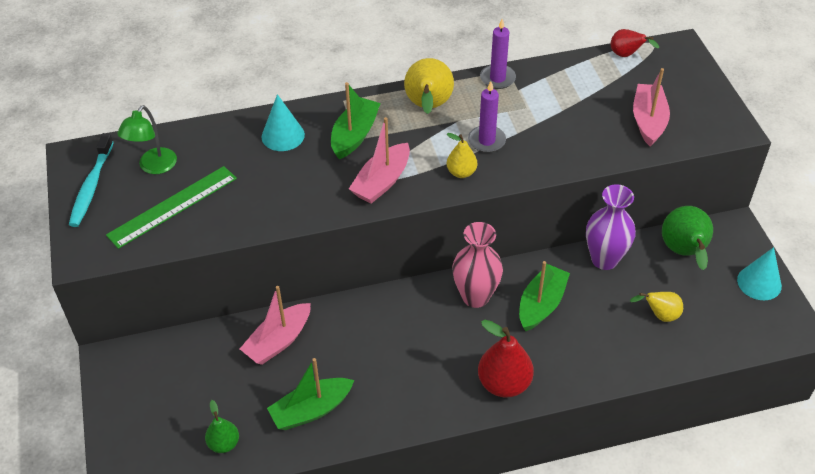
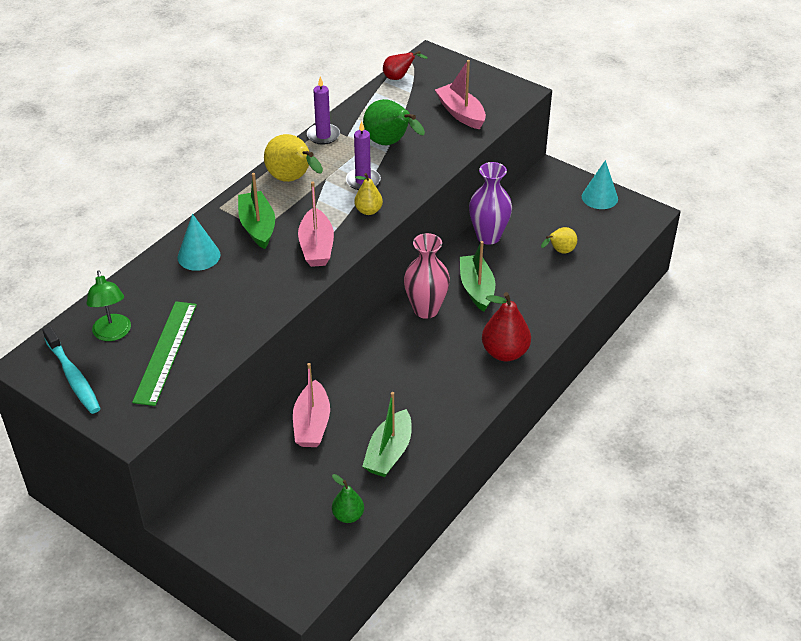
camera: 40 degrees left, 5 degrees down
green pear [662,206,713,270] -> green pear moved to [363,99,425,145]

